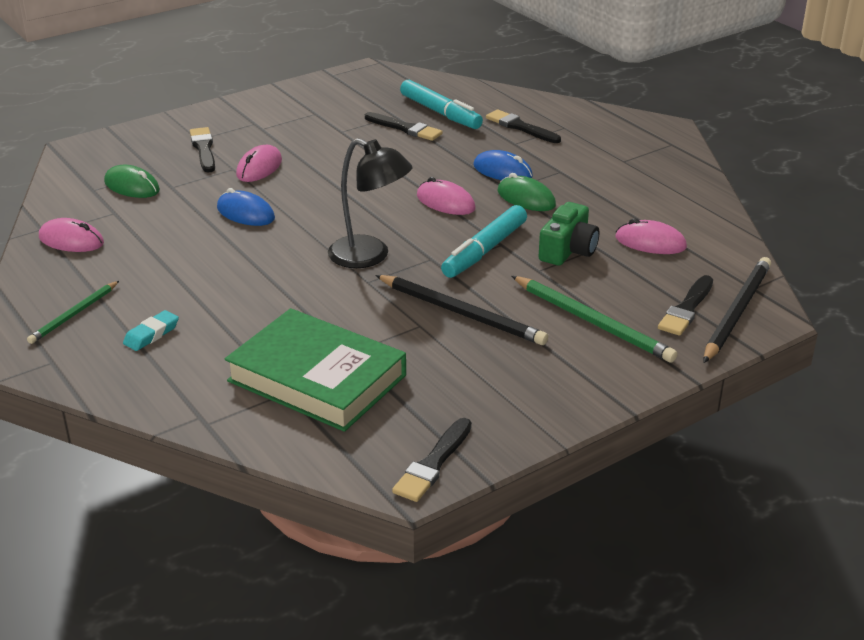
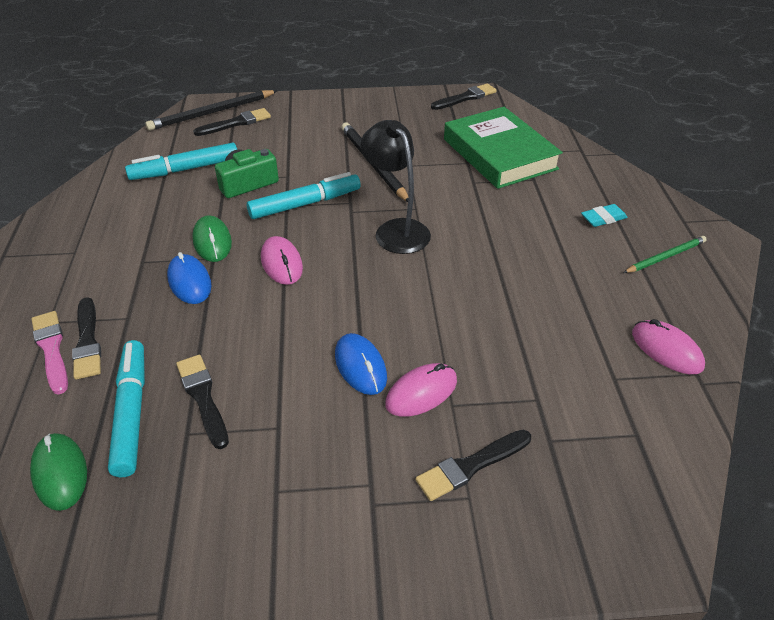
camera: 150 degrees left, 10 degrees up
green mouse [104,165,160,198] -> green mouse moved to [30,433,87,511]
black brush [190,127,215,173] -> black brush turned 45 degrees clockwise [416,430,531,501]
blue mouse [217,188,275,226] -> blue mouse moved to [335,333,387,395]
green pencil [512,276,678,363] -> none
pink mouse [616,218,687,254] -> turquoise marker [125,143,237,180]
none -> pink brush [31,311,68,394]

